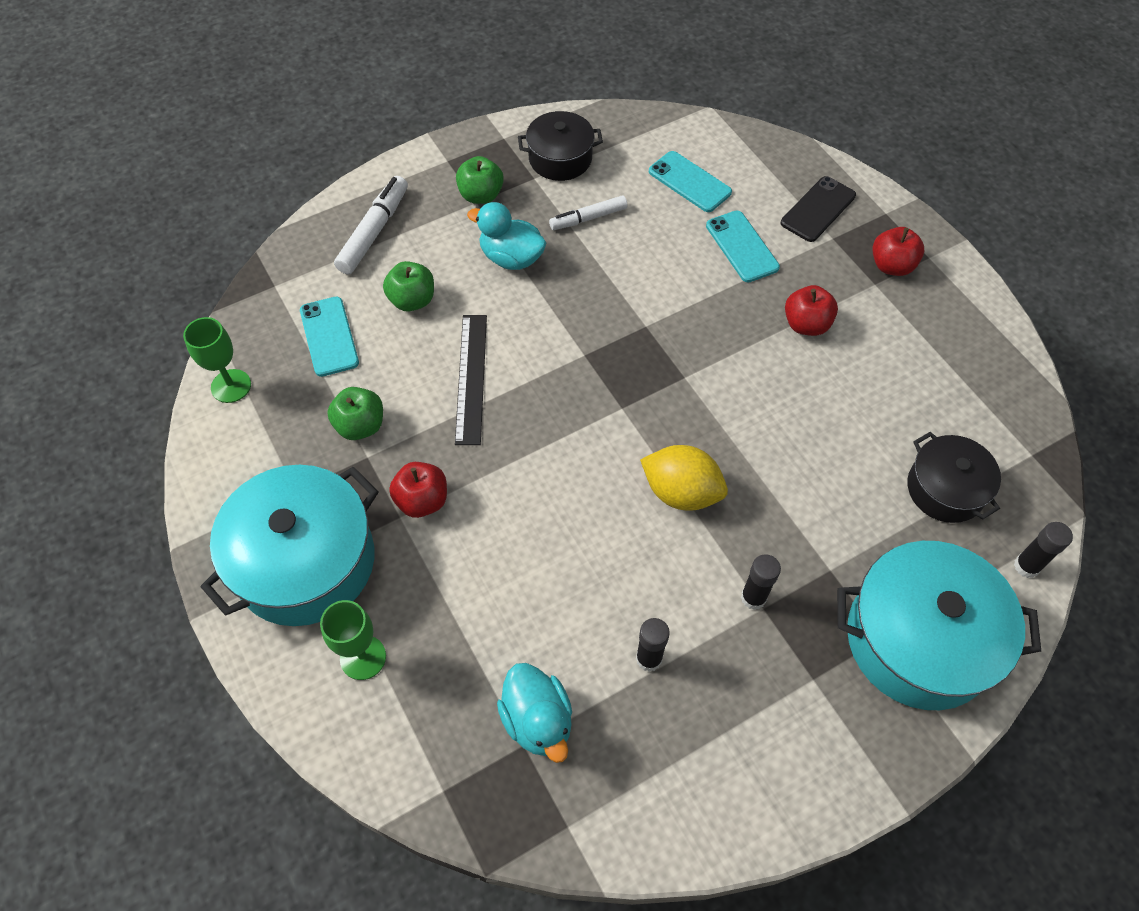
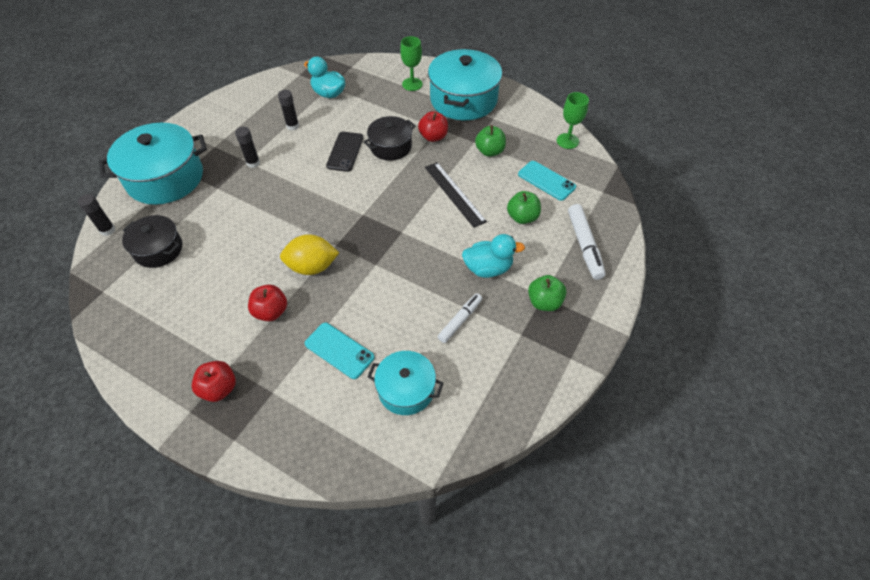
camera: 150 degrees right, 5 degrees down
black pot [518,111,603,181] -> black pot moved to [364,116,416,161]
yellow lemon [640,445,728,511] -> yellow lemon moved to [280,234,339,275]
turquoise phone [649,151,732,212] -> turquoise pot [368,351,443,415]
black phone [781,176,856,242] -> black phone moved to [326,132,363,172]

